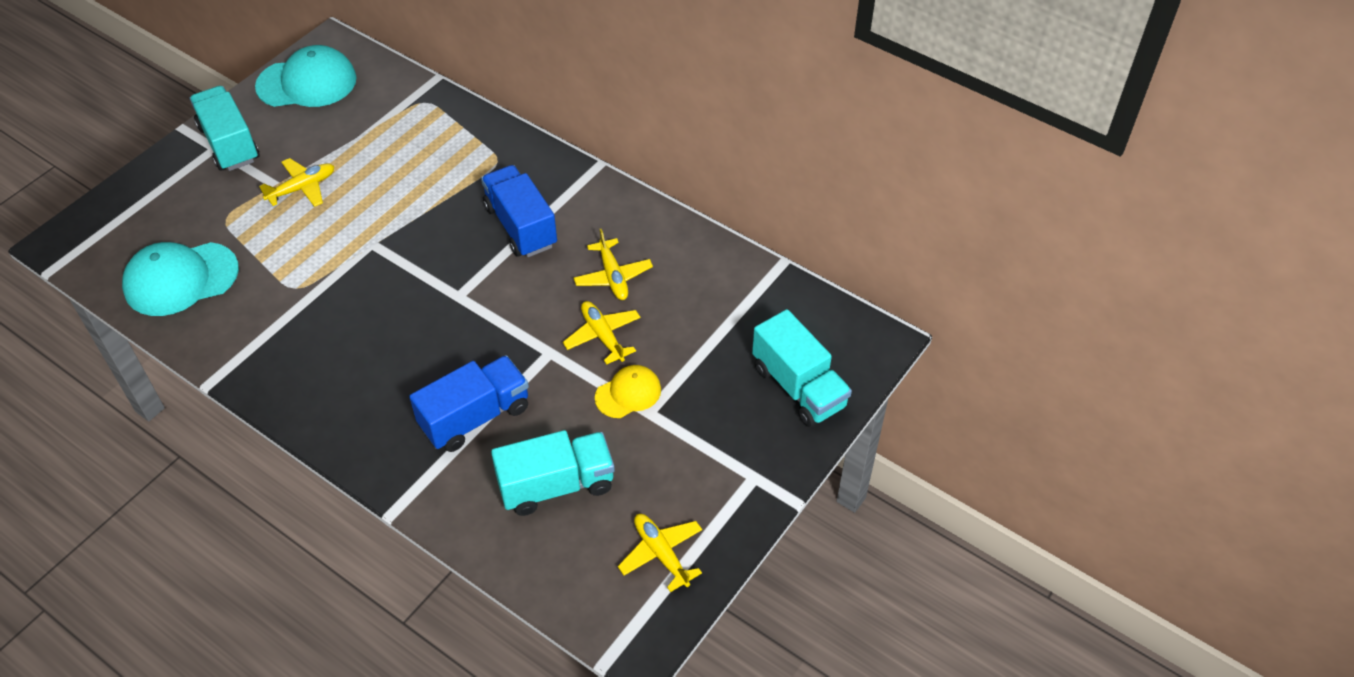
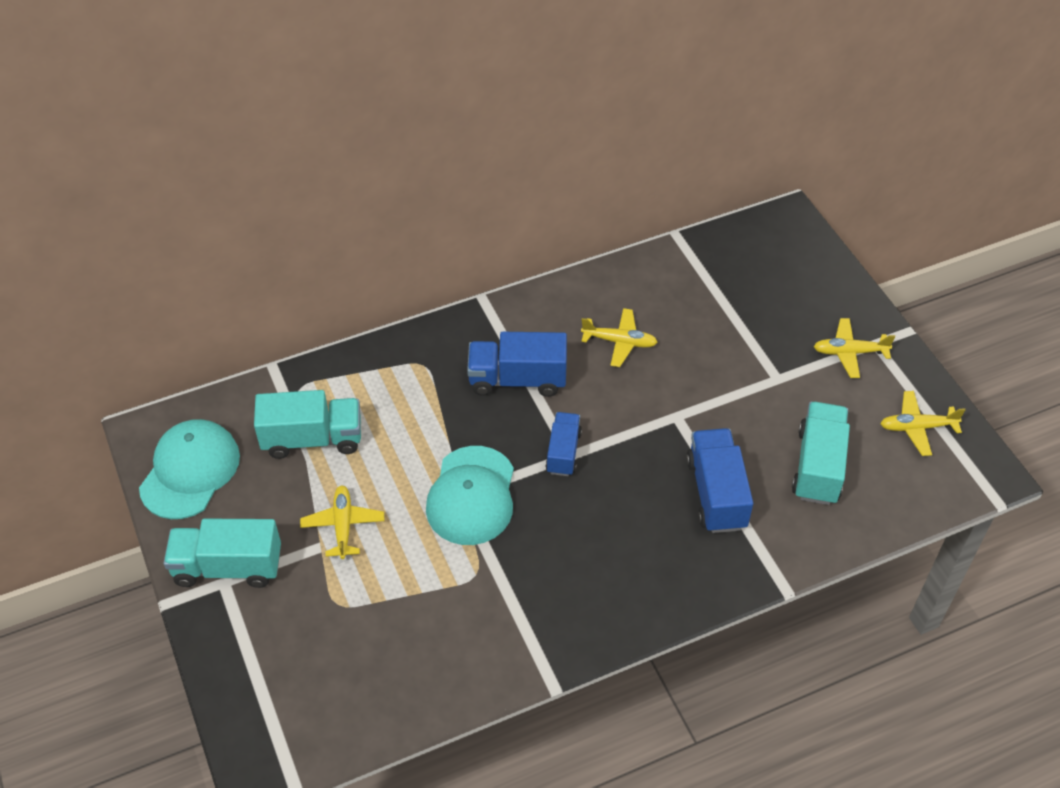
camera: 60 degrees left, 0 degrees up
turquoise cap [122,242,239,316] -> turquoise cap moved to [426,446,514,545]
yellow plane [563,301,641,365] -> yellow plane moved to [814,318,895,378]
yellow cap [595,365,661,418] -> none
turquoise truck [752,309,852,427] -> turquoise truck moved to [254,390,361,459]
none -> blue truck [546,412,582,476]

